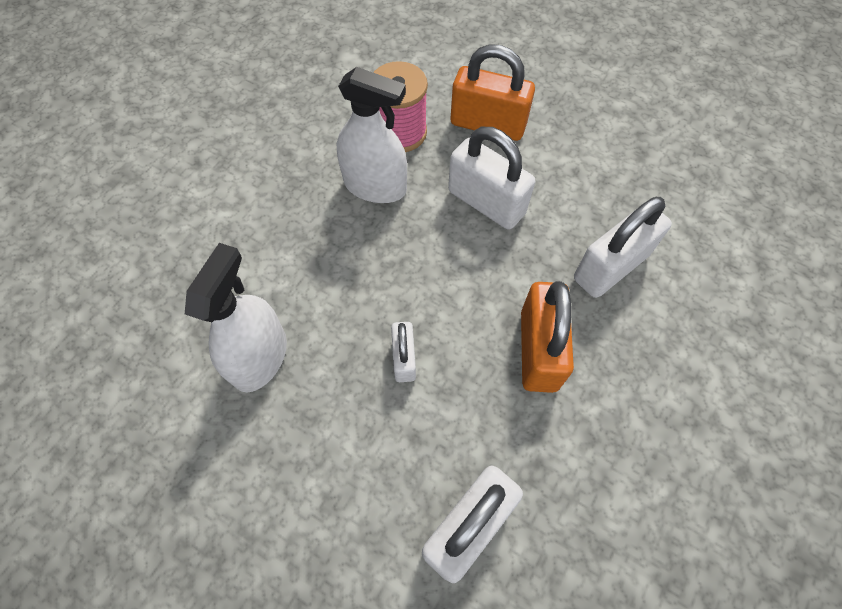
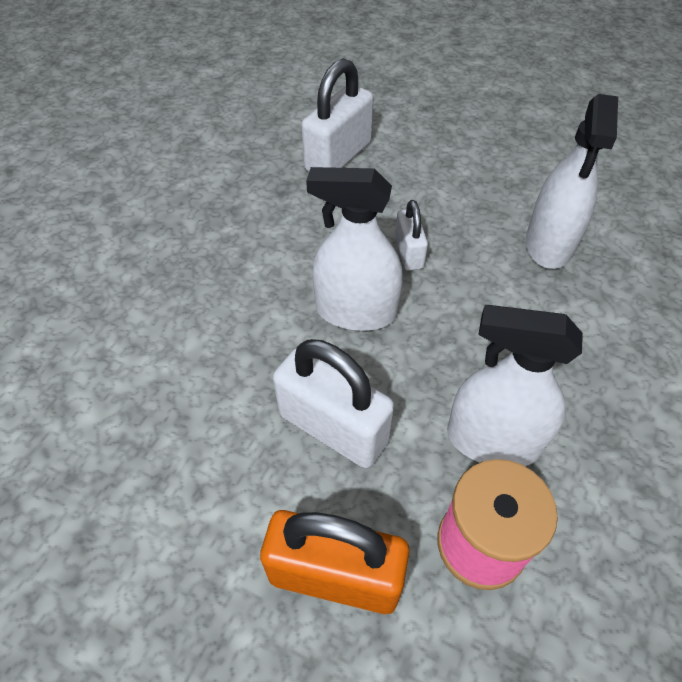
camera: 175 degrees right, 10 degrees down
orange padlock [521,281,574,393] -> none
white padlock [574,197,672,298] -> none
none -> white spray bottle [306,167,403,331]

